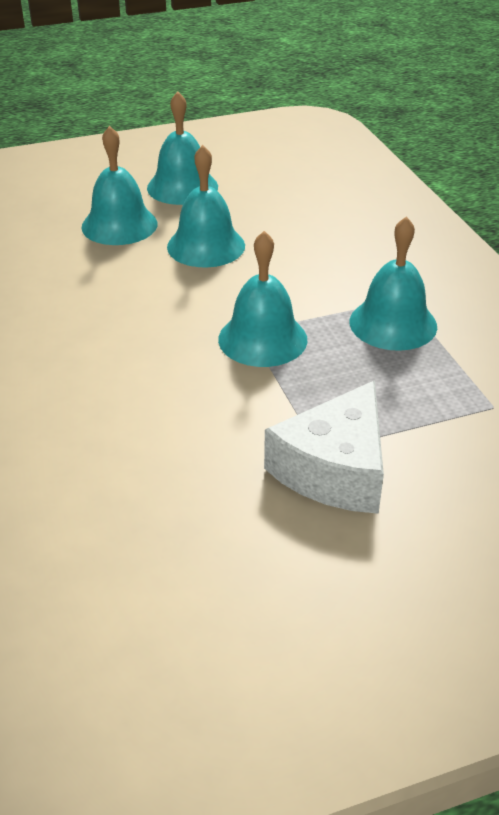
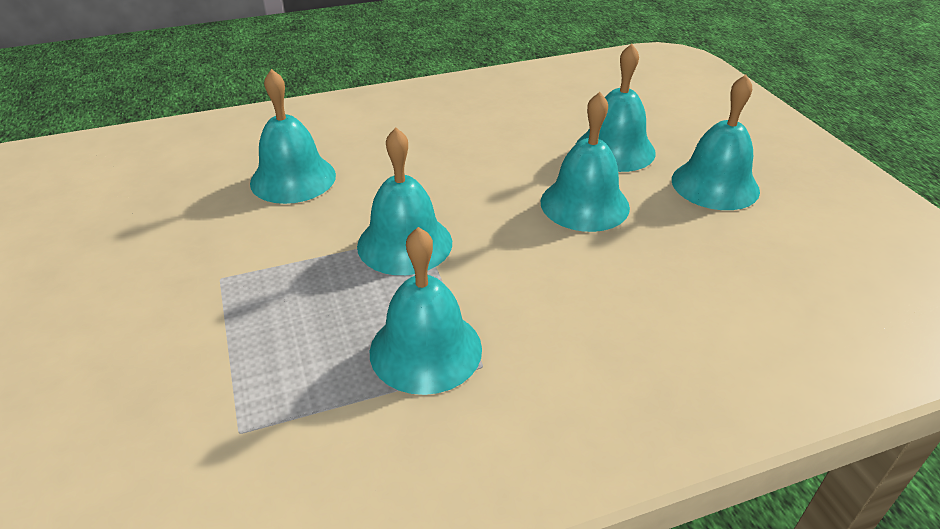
camera: 90 degrees right, 0 degrees up
white cheese [264,380,384,514] -> none
none -> turquoise bell [250,69,336,204]

